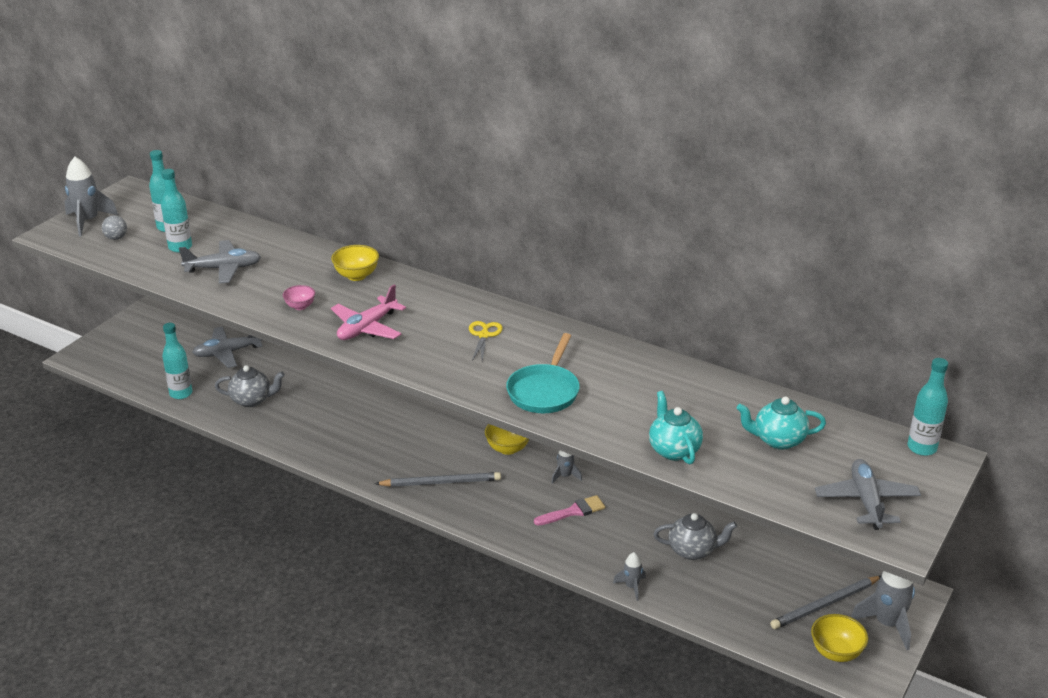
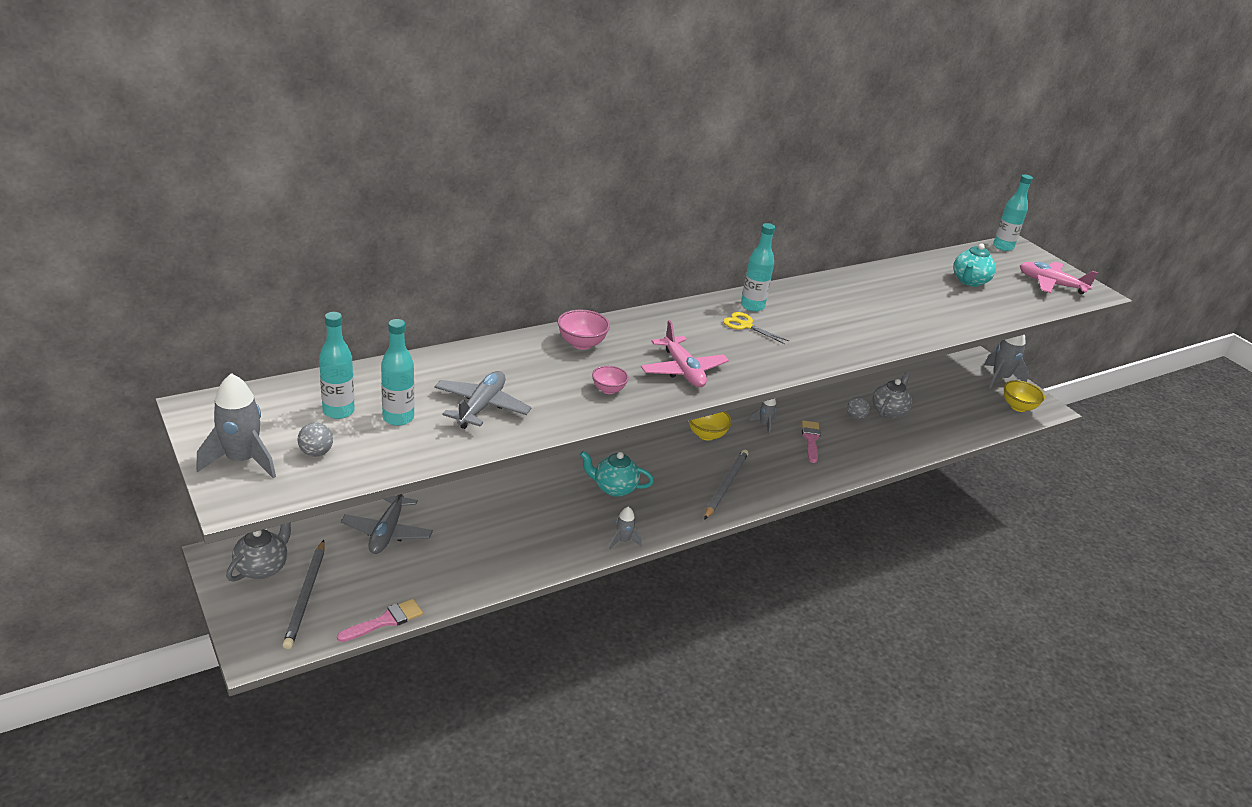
camera: 65 degrees left, 0 degrees up
turquoise bottle [162,323,192,399] -> turquoise bottle moved to [741,223,775,312]
grey teapot [215,365,285,407] -> grey teapot moved to [226,523,291,582]
yellow bowl [331,245,379,281] -> pink bowl [558,310,610,350]
turquoise pan [506,333,580,413] -> none
grey rocket [613,552,646,601] -> grey rocket moved to [609,507,642,549]
turquoise teapot [649,391,703,464] -> turquoise teapot moved to [580,451,654,497]
grey pencil [770,576,881,629] -> grey pencil moved to [283,540,325,649]
grey plane [815,459,921,530] -> pink plane [1020,262,1098,294]
none -> pink brush [337,599,423,642]
none -> grey ball [847,397,870,419]

